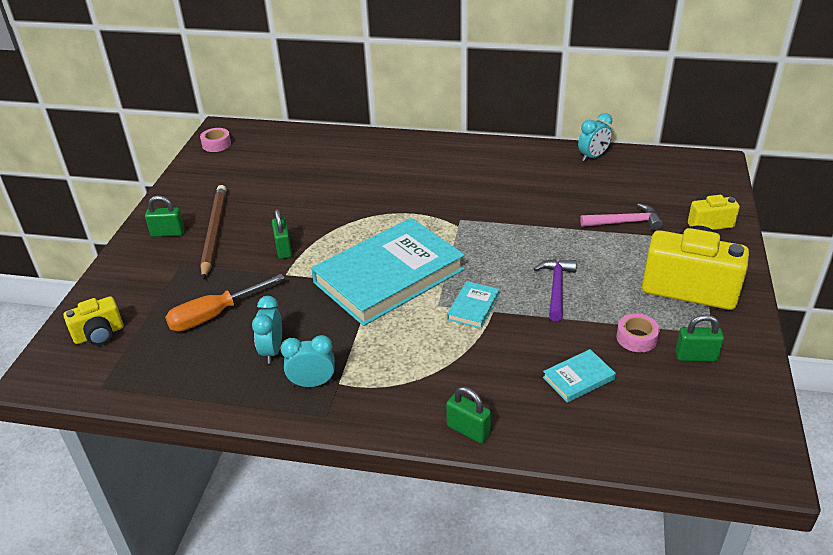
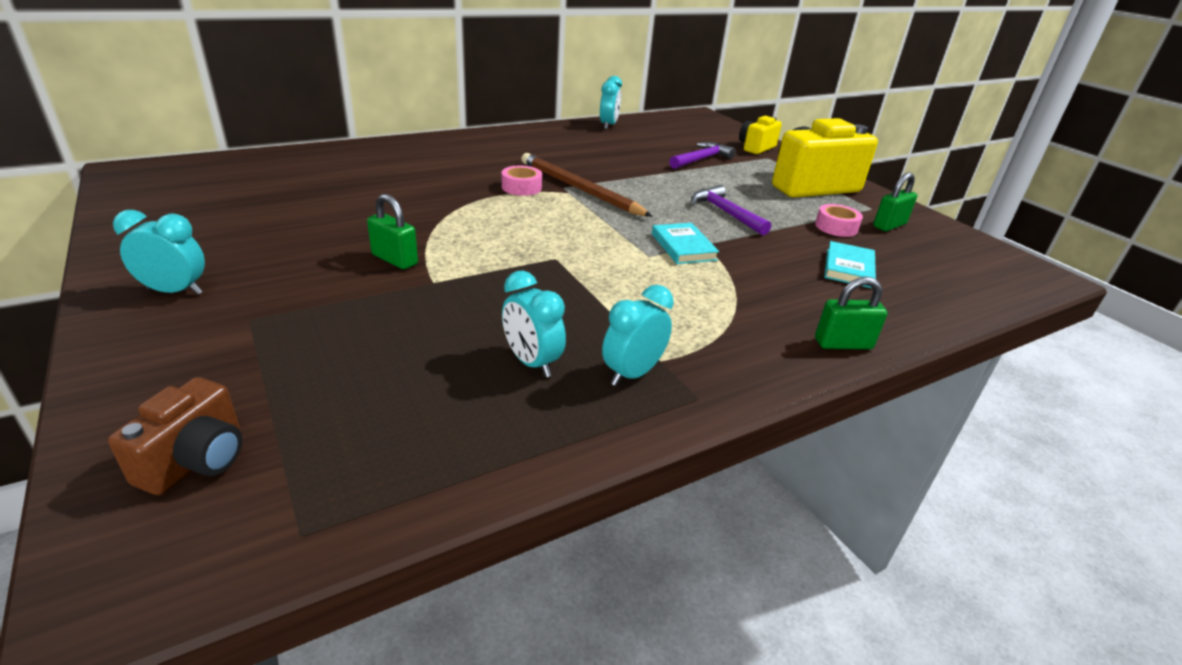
camera: 45 degrees left, 5 degrees down
yellow camera [63,296,124,345] -> brown camera [108,377,242,495]
green padlock [145,195,185,237] -> turquoise clock [113,210,205,295]
orange screwdriver [165,274,285,331] -> none
pink tape [200,128,231,152] -> pink tape moved to [502,165,542,196]
brown pencil [201,185,227,280] -> brown pencil moved to [521,153,653,217]
turquoise book [311,218,465,326] -> none
pink hammer [580,203,663,230] -> purple hammer [669,142,735,169]

